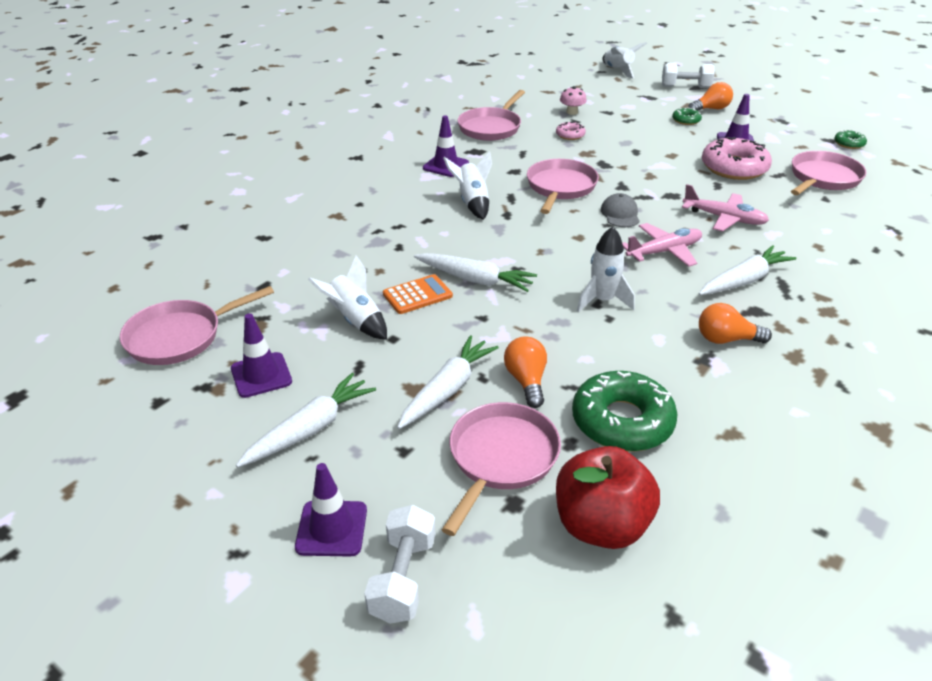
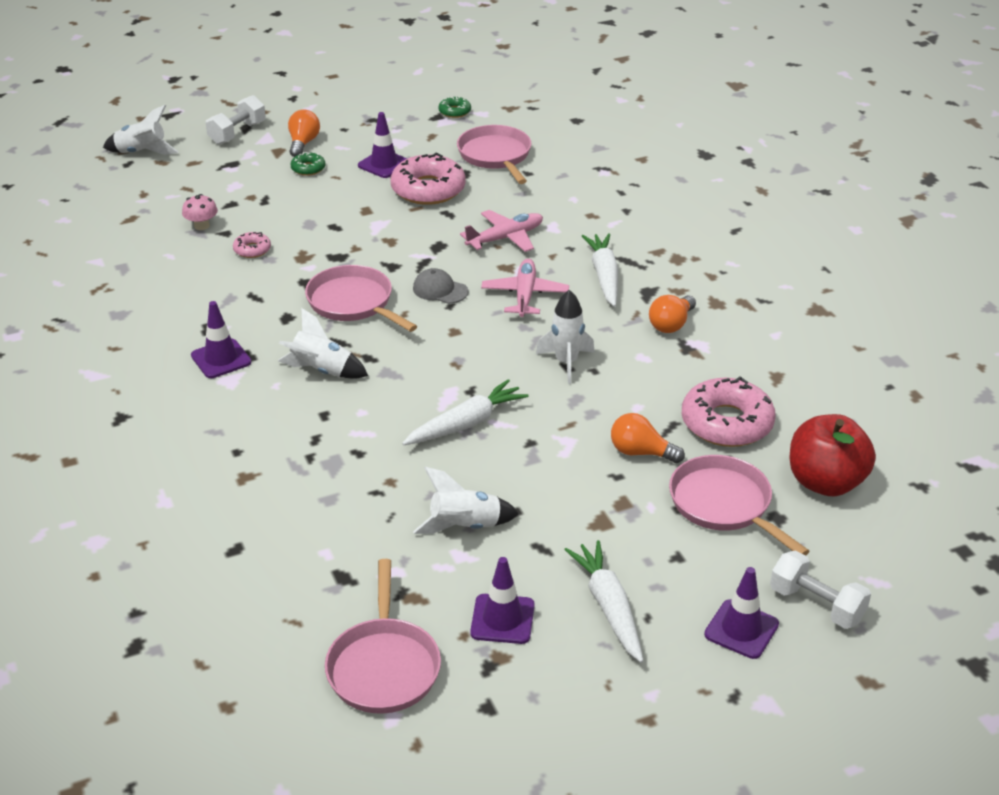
camera: 60 degrees left, 0 degrees up
orange calculator [383,274,453,314] -> none
white carrot [397,335,499,429] -> none
pink pan [457,90,525,141] -> none
green donut [572,371,678,452] -> pink donut [682,377,776,447]

